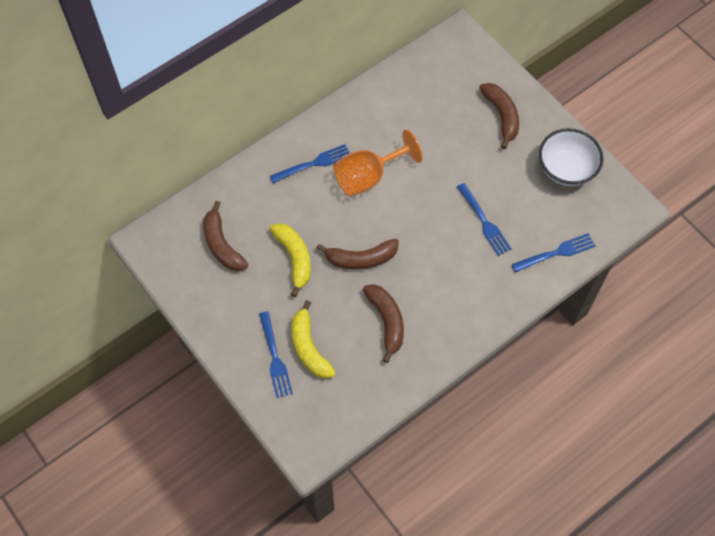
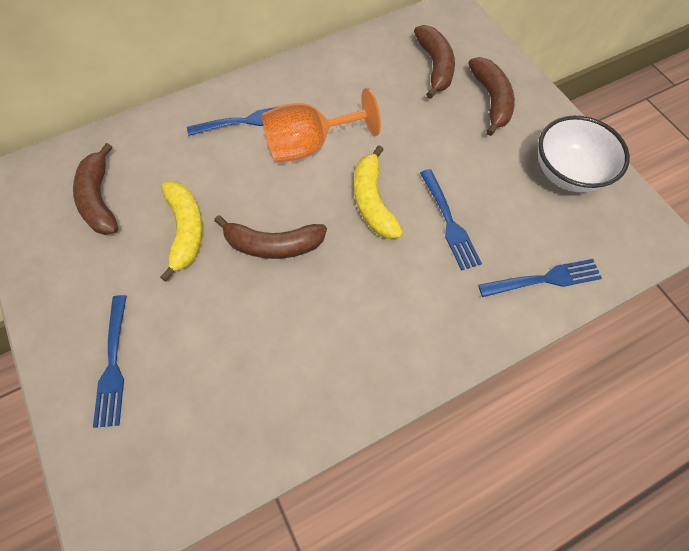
camera: 10 degrees right, 0 degrees up
yellow banana [291,300,336,379] -> yellow banana moved to [354,145,403,239]
brown banana [363,284,404,363] -> brown banana moved to [414,25,455,99]

